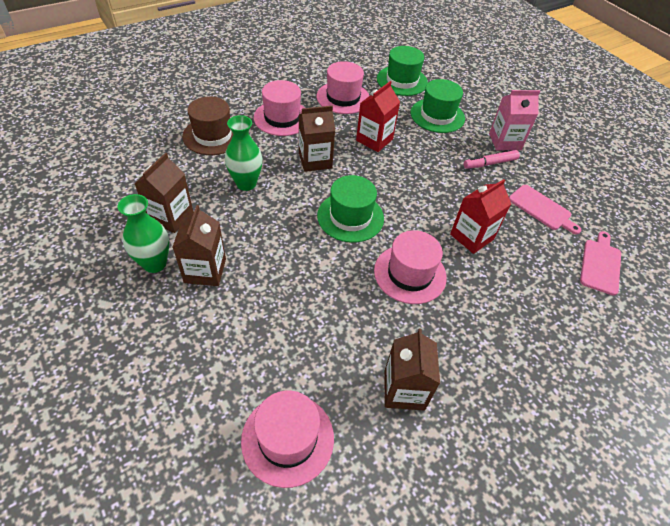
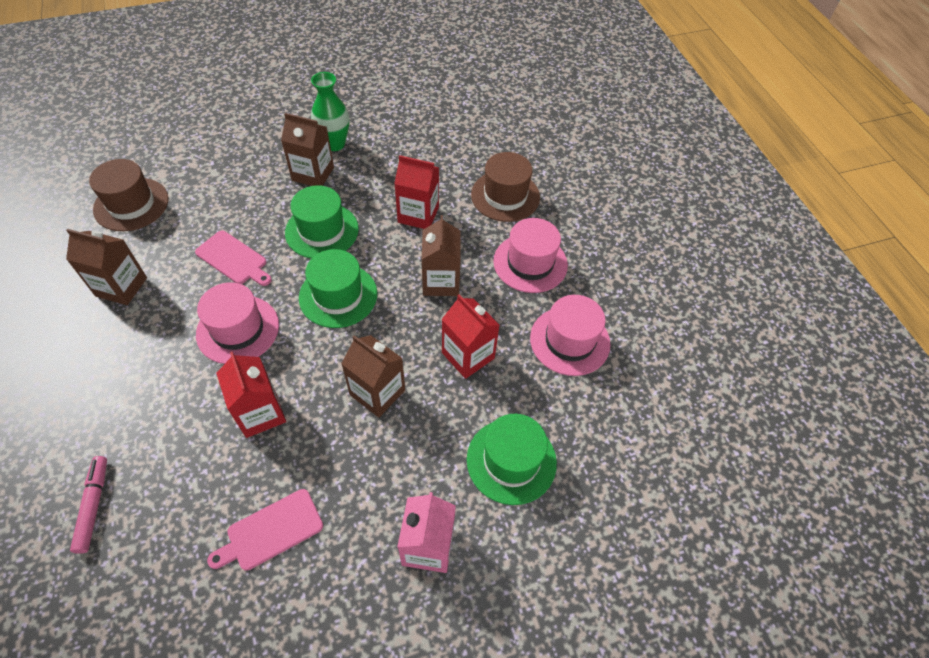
camera: 105 degrees right, 5 degrees up
brown carton [135,152,193,233] -> brown carton moved to [341,335,405,418]
green vase [225,115,263,191] -> red carton [394,155,439,229]
pink hat [241,390,334,488] -> brown hat [89,159,168,231]
green hat [377,46,428,96] -> green hat moved to [285,185,359,259]
pink marker [464,150,520,169] -> pink marker moved to [70,456,107,554]
pink cutting board [580,231,621,296] -> pink cutting board moved to [195,230,272,286]

